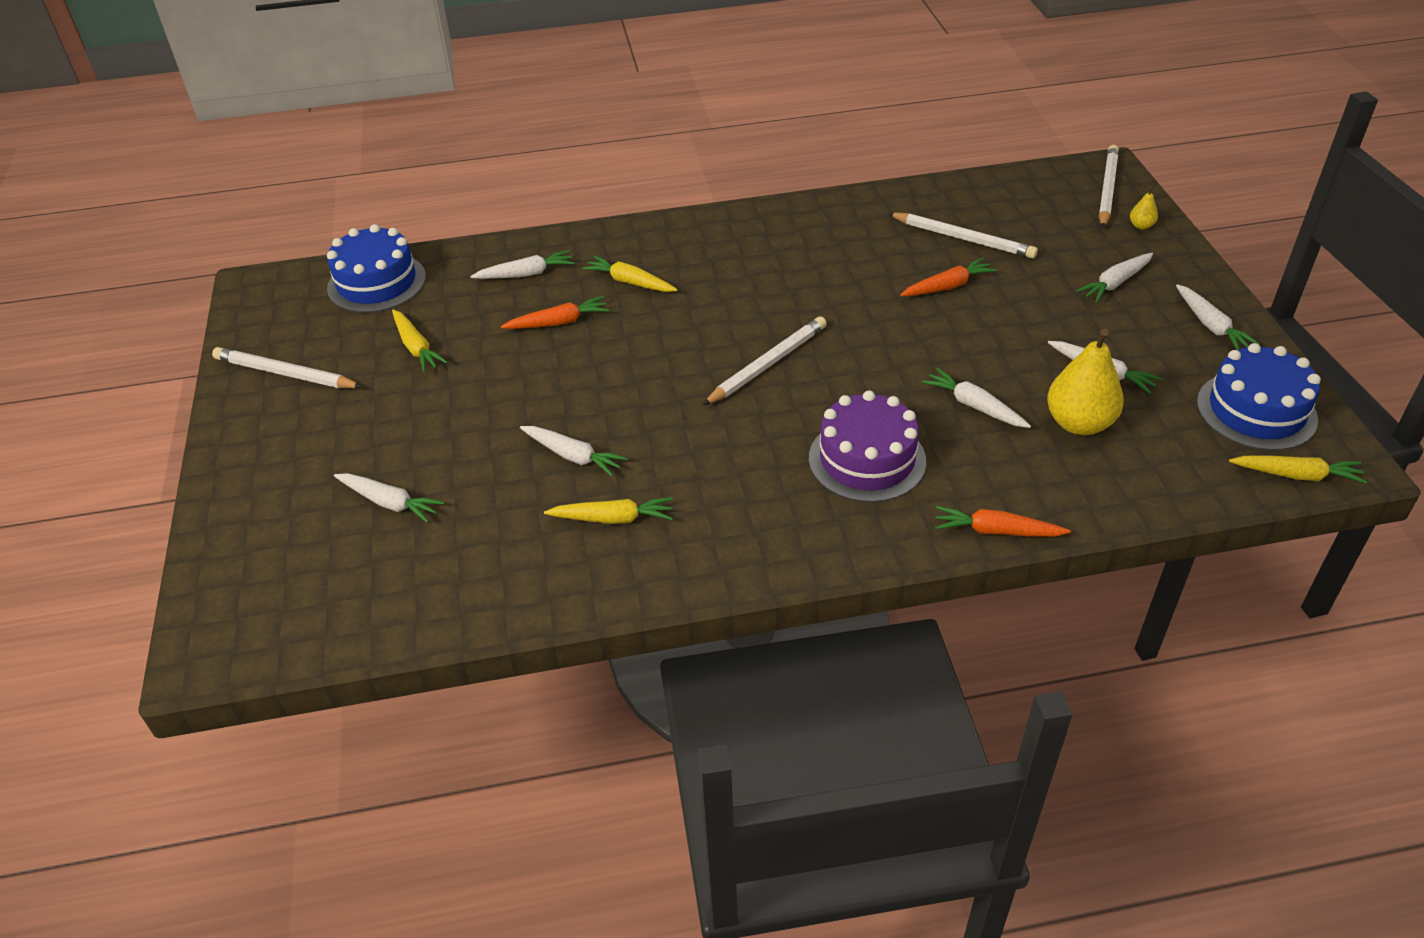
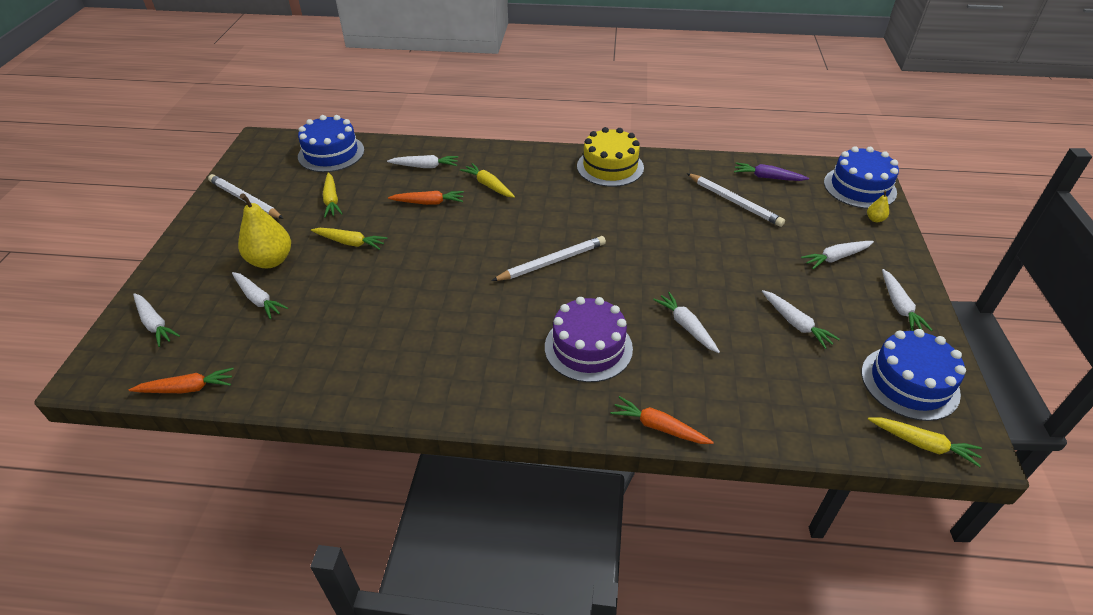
camera: 15 degrees right, 0 degrees up
white carrot [520,426,628,477] -> white carrot moved to [133,293,180,347]
yellow carrot [544,497,673,524] -> yellow carrot moved to [311,228,387,250]
orange carrot [900,257,997,296] -> orange carrot moved to [129,368,234,393]
yellow pear [1047,328,1124,435] -> yellow pear moved to [238,193,291,268]
white pencil [1099,145,1119,228] -> blue cake [824,146,899,209]
none -> yellow cake [577,127,644,187]
none -> purple carrot [734,162,809,181]

